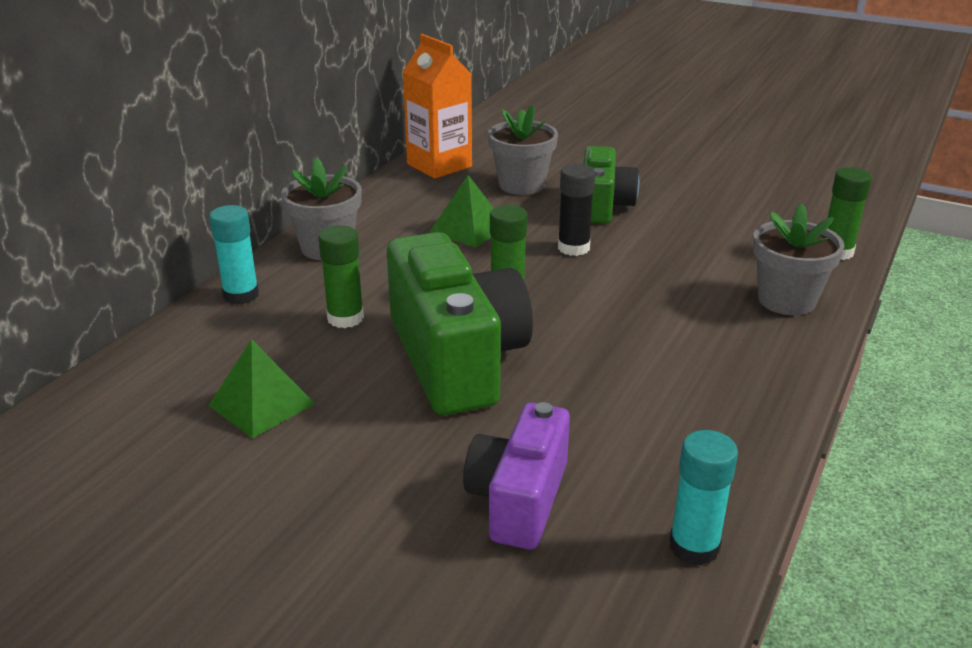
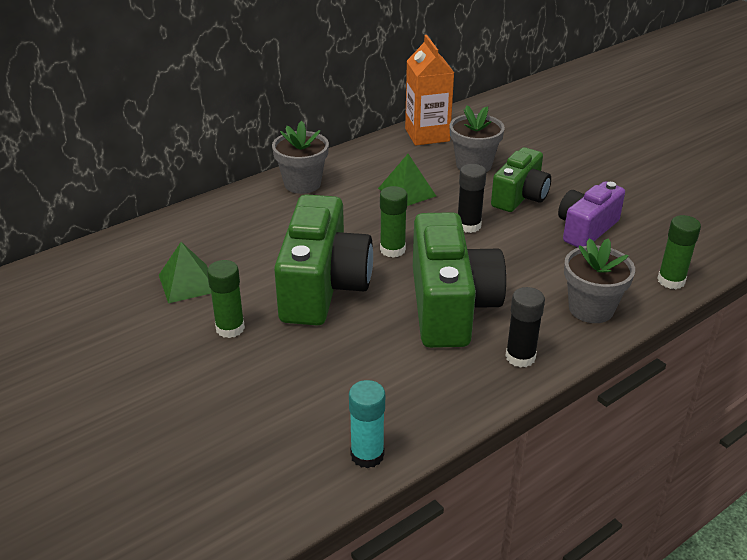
camera: 25 degrees right, 5 degrees up
turquoise glue stick [209,205,259,304] -> none
green glue stick [318,225,364,328] -> green glue stick moved to [207,260,245,338]
purple camera [463,402,570,550] -> purple camera moved to [558,181,625,248]
none -> green camera [413,212,506,348]
none -> black glue stick [505,287,545,368]

